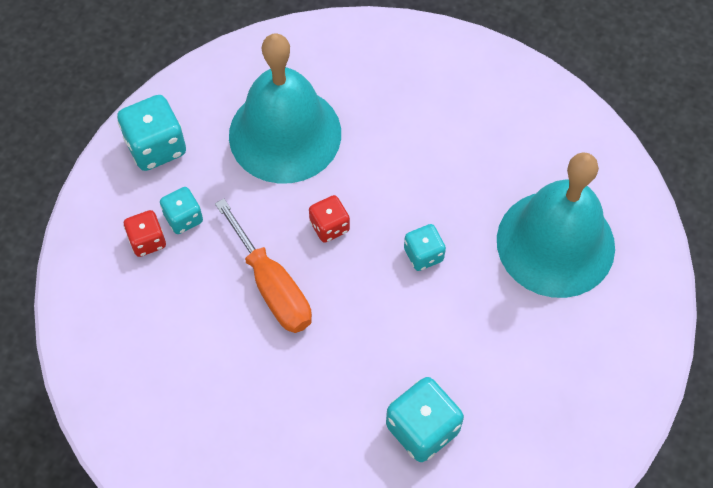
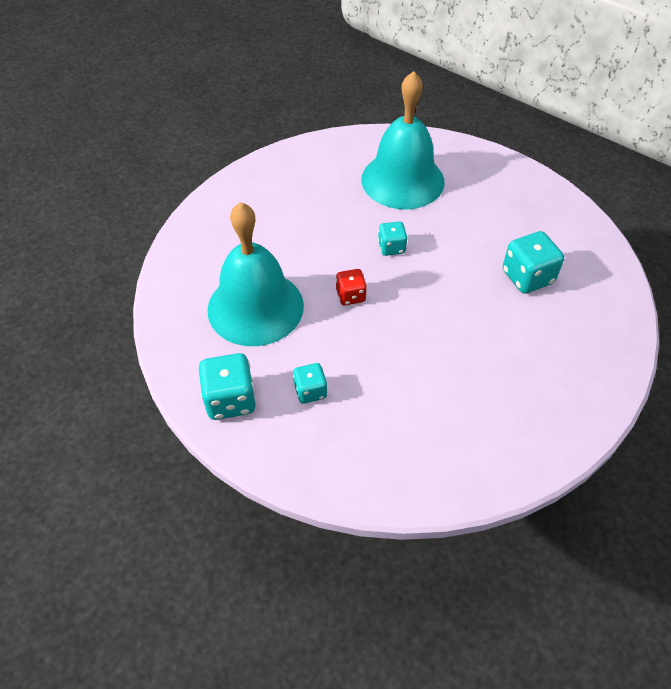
camera: 75 degrees left, 10 degrees down
red dice [124,210,166,257] -> none
orange screwdriver [215,199,312,333] -> none

